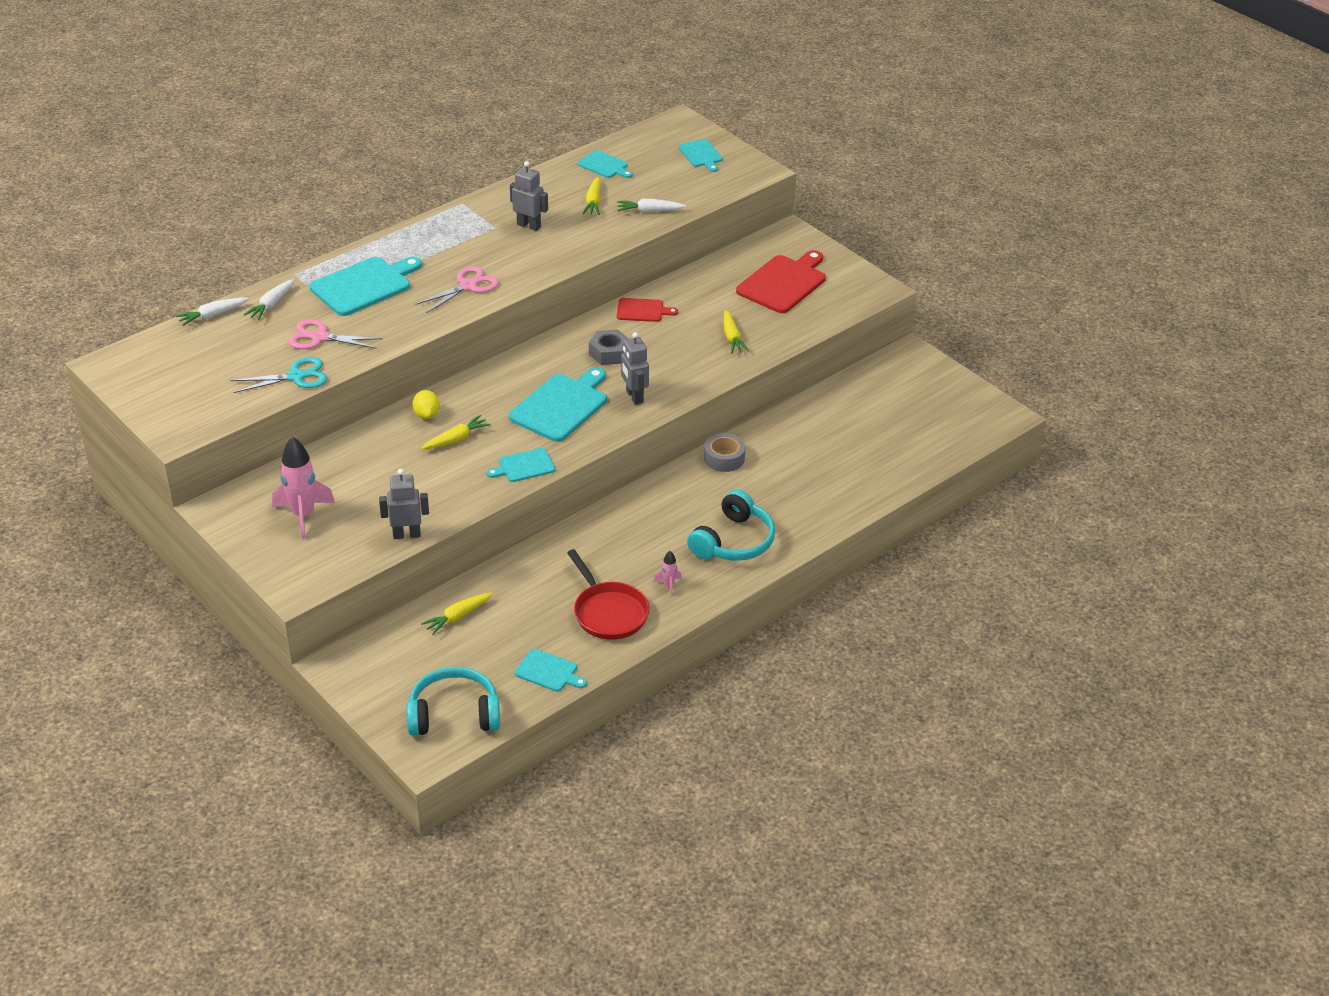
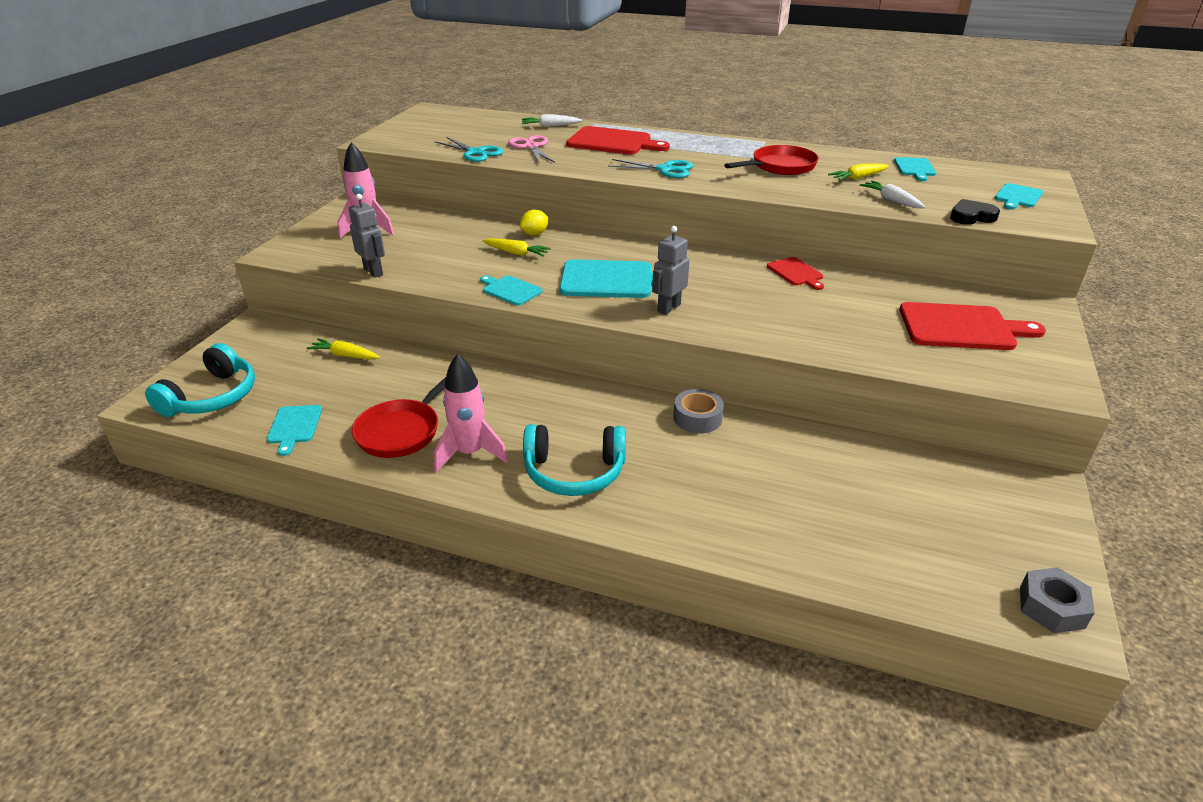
camera: 60 degrees right, 5 degrees down
white carrot [176,298,249,326] -> none
turquoise cutting board [310,257,422,316] -> red cutting board [566,126,670,155]
turquoise headphones [406,667,500,736] -> turquoise headphones turned 60 degrees clockwise [145,343,255,417]
pink scissors [415,266,499,313] -> turquoise scissors [608,159,693,178]
grey robot [510,161,548,231] -> red pan [725,145,819,175]
grey nut [589,329,629,365] -> grey nut moved to [1020,567,1095,633]
pink rocket [654,551,682,596] -> pink rocket [434,354,508,472], size x2.17
yellow carrot [723,310,749,353] -> none
none -> black heart [950,199,1000,225]

